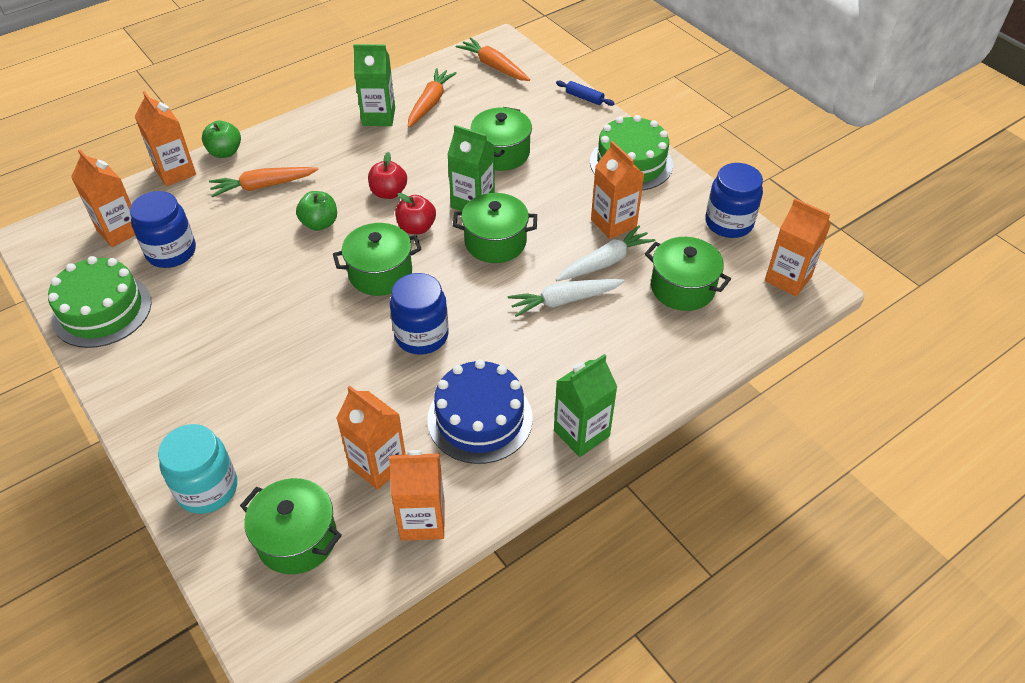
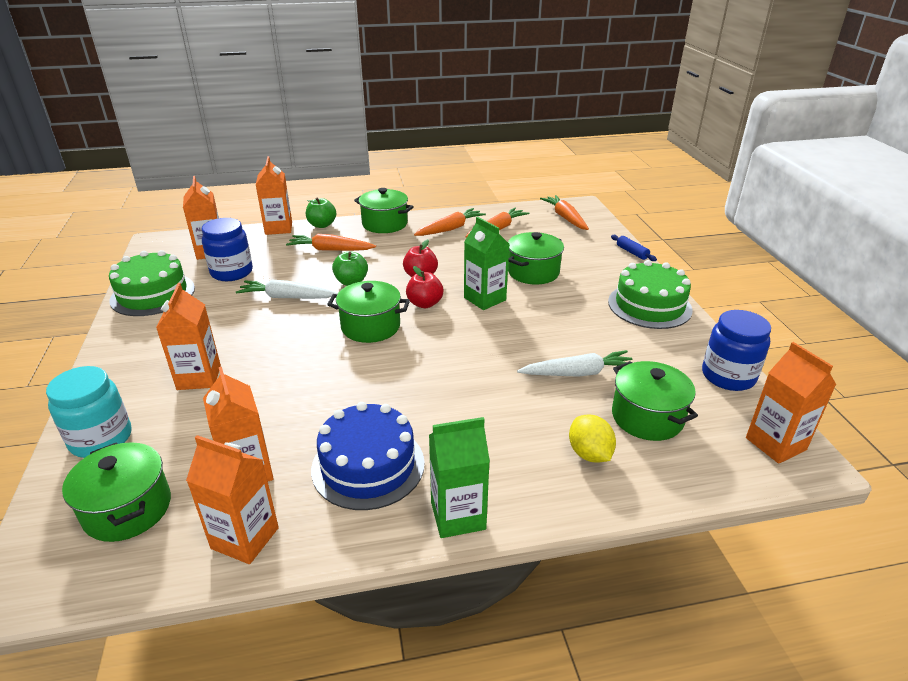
camera: 25 degrees right, 15 degrees down
green carton [353,44,395,126] -> orange carrot [414,208,486,236]
blue jar [390,273,449,355] -> none
green pot [453,193,537,263] -> green pot moved to [354,188,414,233]
white carrot [508,279,625,317] -> white carrot moved to [236,280,338,299]
orange carton [591,141,645,239] -> orange carton moved to [156,283,221,390]
none -> yellow lemon [569,414,616,463]

